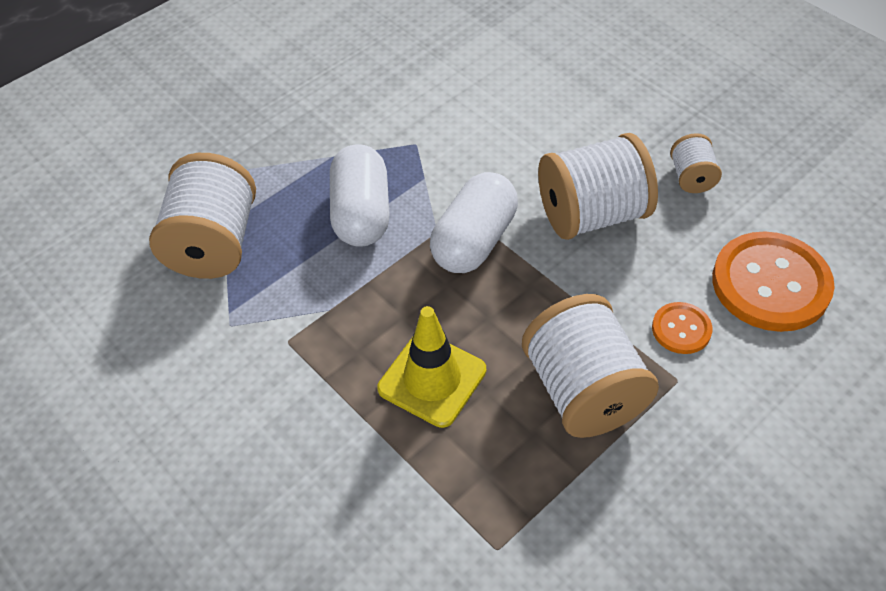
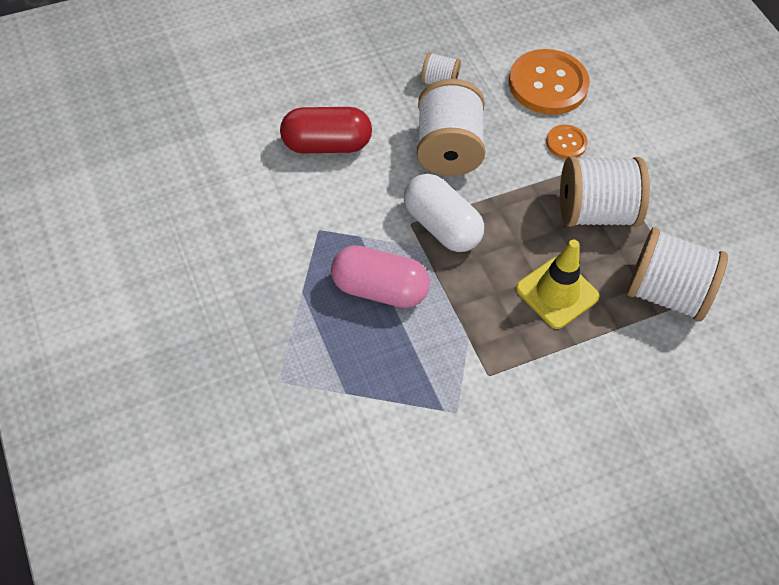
camera: 75 degrees left, 5 degrees up
white spool [149,153,256,279] -> white spool moved to [627,227,728,322]
white capsule [330,144,390,247] -> pink capsule [331,245,430,308]
none -> red capsule [280,107,372,153]

